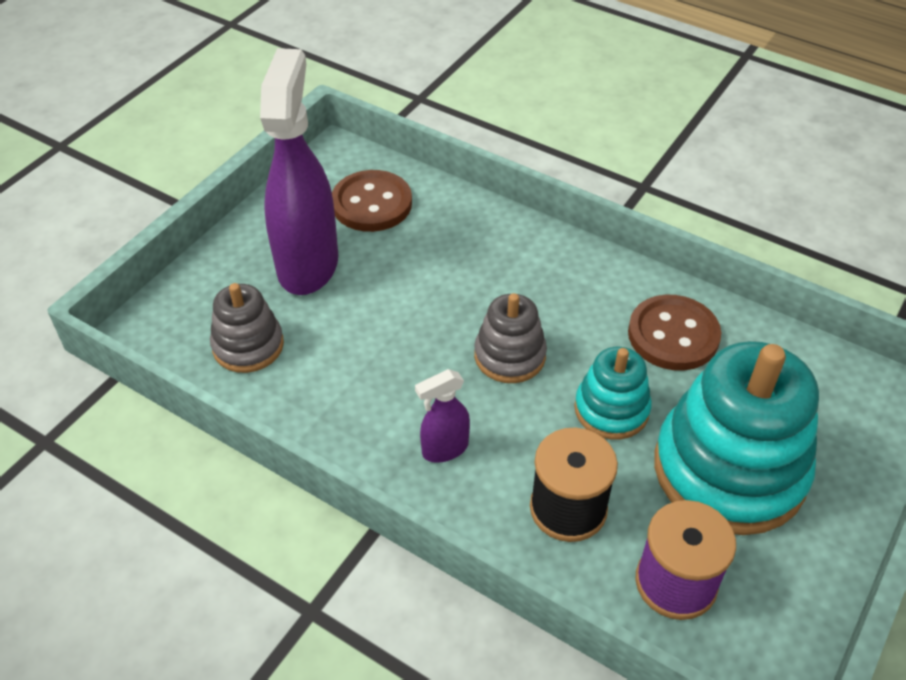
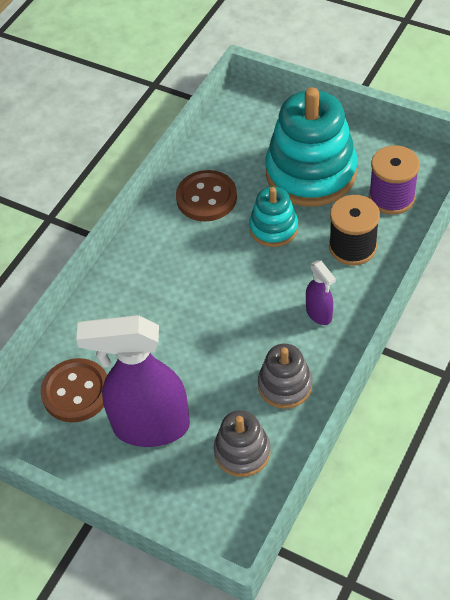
camera: 90 degrees left, 5 degrees up
grey stacking toy [474,293,547,383] -> grey stacking toy moved to [258,344,312,409]

